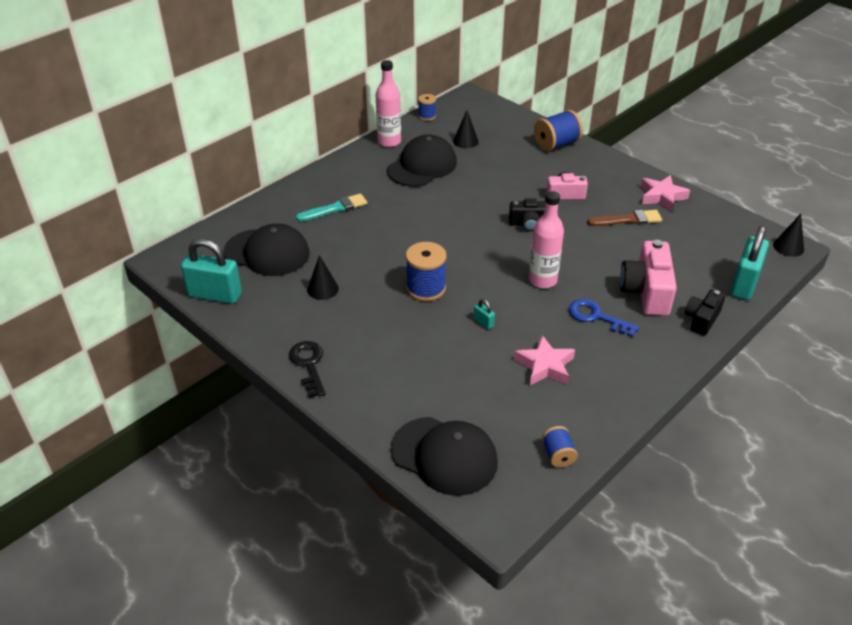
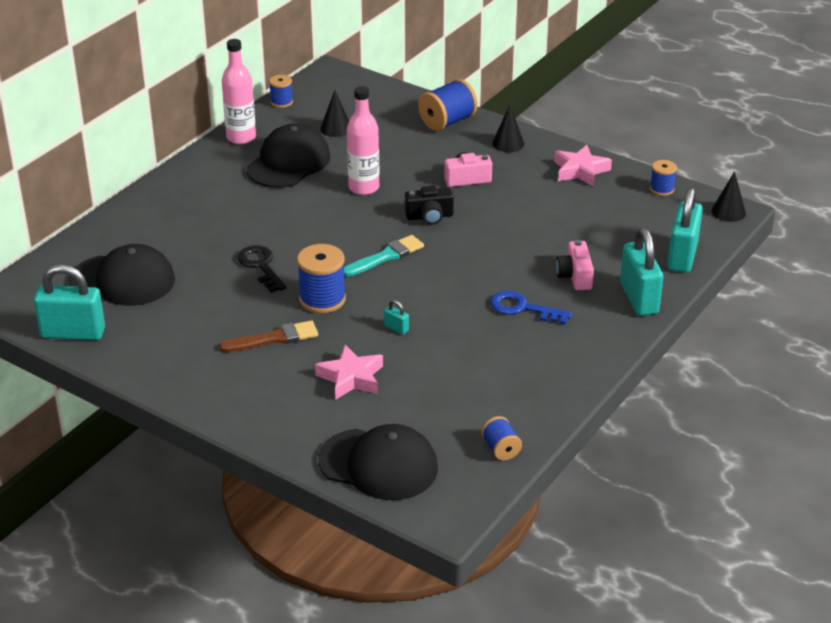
camera: 10 degrees left, 5 degrees down
black key [289,341,326,398] -> black key moved to [237,245,287,293]
turquoise brush [296,193,367,221] -> turquoise brush moved to [344,235,424,277]
black cone [307,255,339,300] -> black cone moved to [492,105,524,152]
pink star [514,335,575,385] -> pink star moved to [315,345,383,400]
pink bottle [529,191,564,289] -> pink bottle moved to [347,86,379,195]
brown brush [587,210,662,226] -> brown brush moved to [219,320,318,352]
pink camera [620,240,677,316] -> pink camera [556,240,594,290], size x0.60
black camera [685,289,725,336] -> turquoise padlock [620,228,663,316]
none -> blue spool [650,160,677,196]

